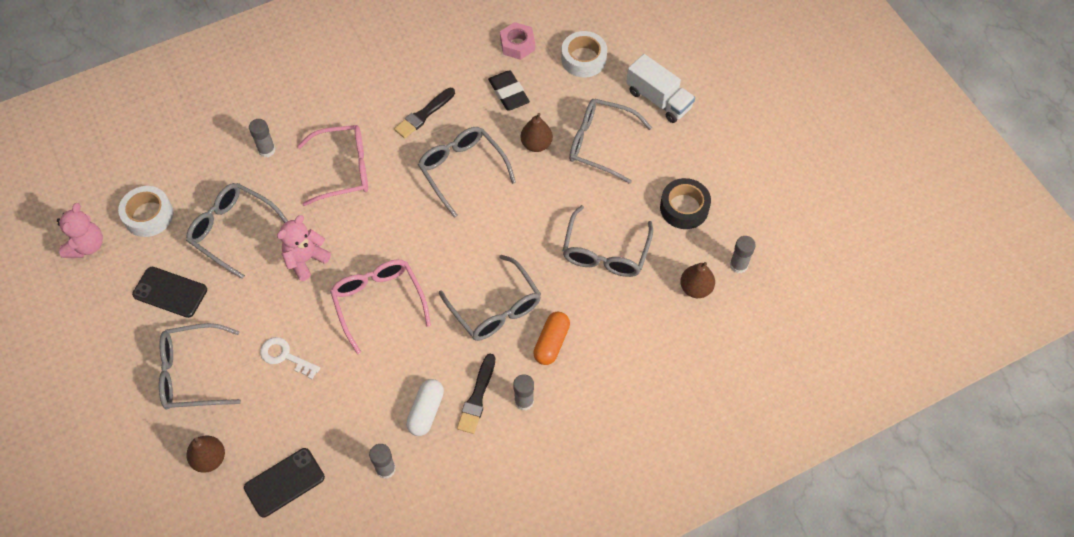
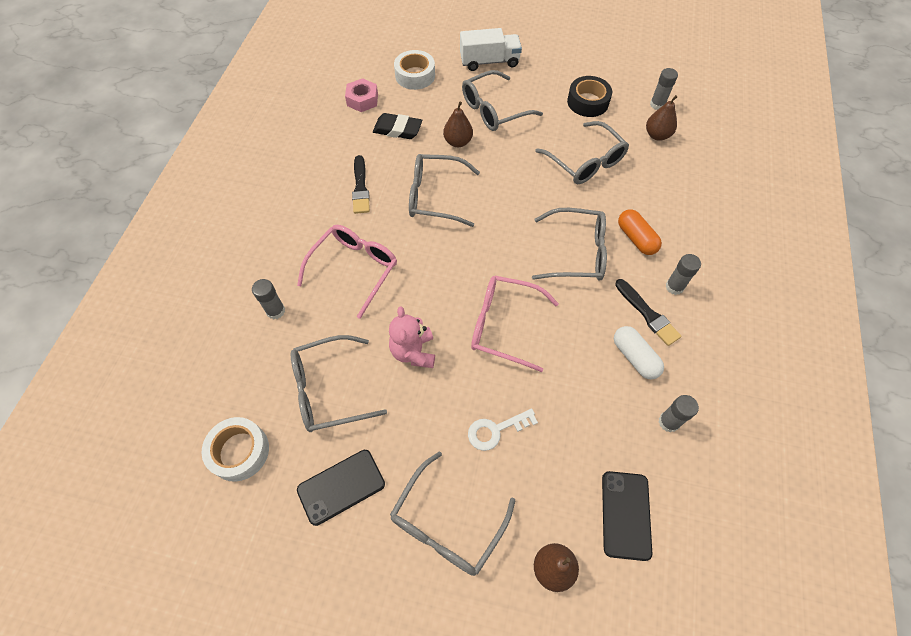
camera: 50 degrees left, 0 degrees up
pink teddy bear [57,203,103,258] -> none

